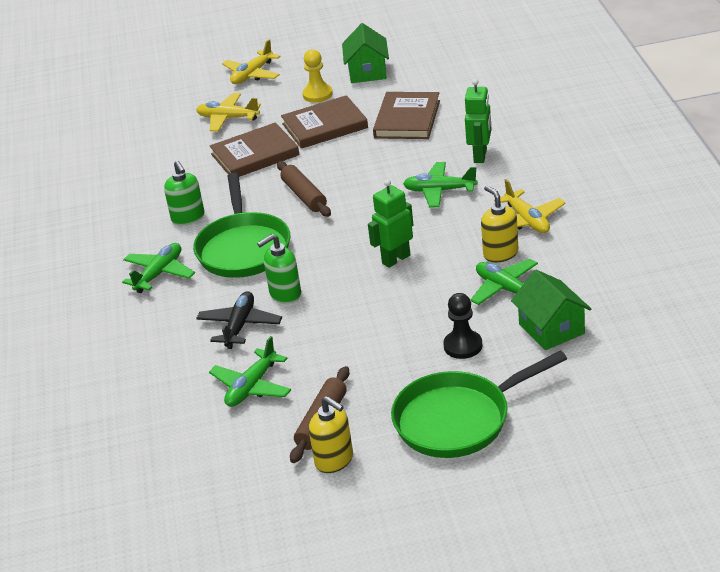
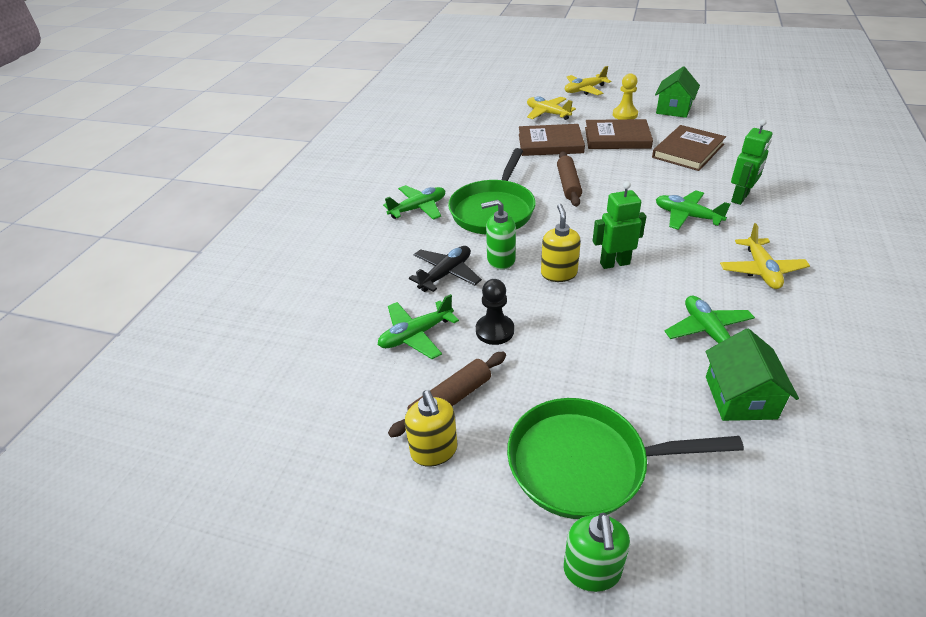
camera: 25 degrees right, 5 degrees up
green soap dispenser [164,160,204,225] -> green soap dispenser moved to [564,513,630,592]
black pawn [443,293,482,359] -> black pawn moved to [476,279,514,345]
yellow soap dispenser [481,185,518,262] -> yellow soap dispenser moved to [541,204,581,282]

